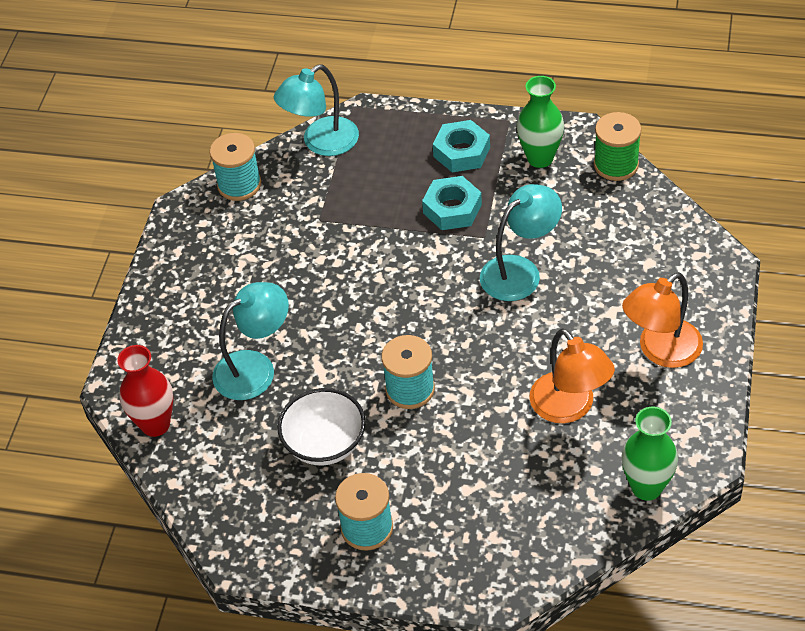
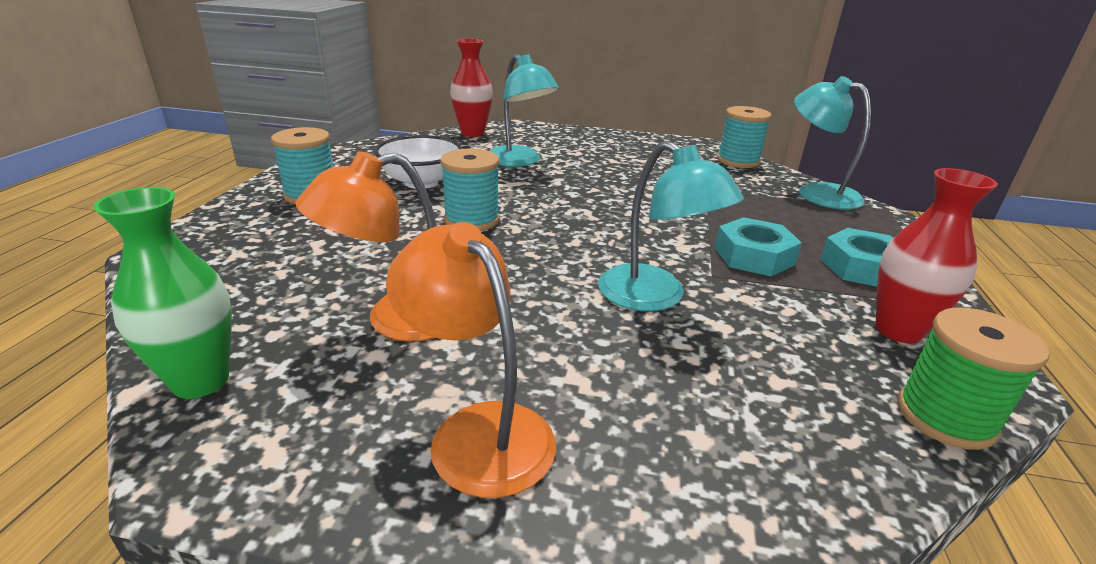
camera: 85 degrees right, 20 degrees down
green vase [517,76,564,168] -> red vase [875,168,998,343]

